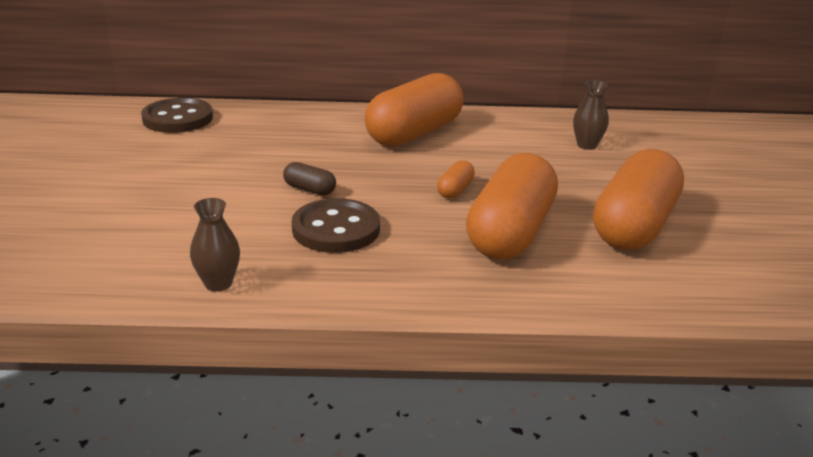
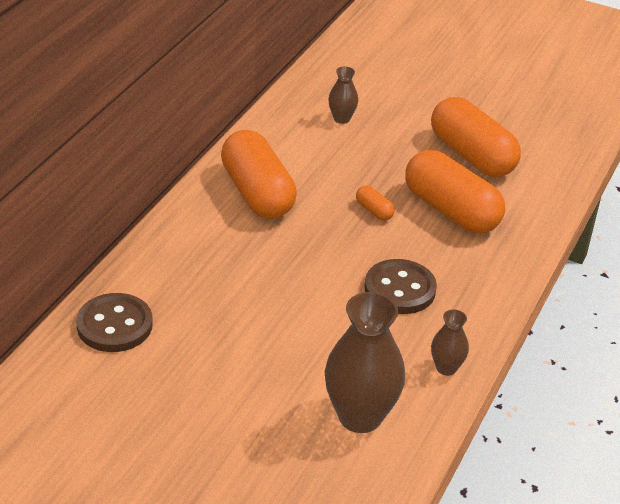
camera: 65 degrees left, 10 degrees up
brown capsule [283,162,336,195] -> none
none -> brown vase [325,292,405,433]

